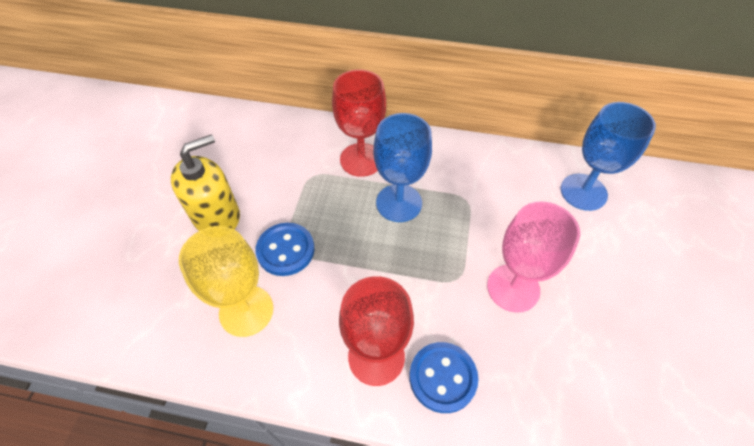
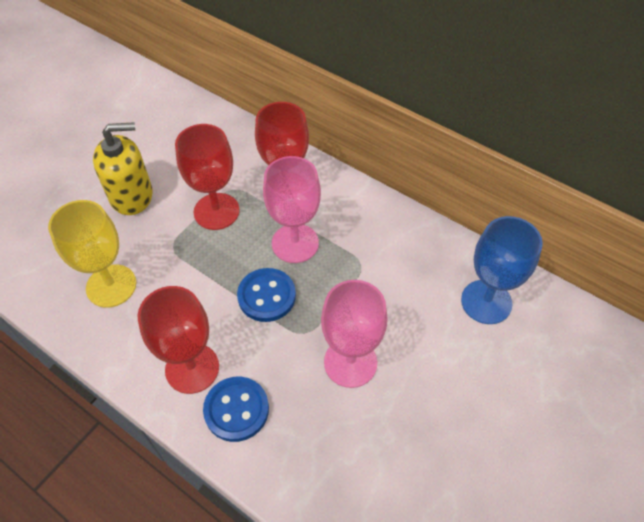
camera: 25 degrees right, 0 degrees up
blue button [256,223,314,276] -> blue button moved to [237,268,296,322]
blue goblet [373,113,432,222] -> pink goblet [263,156,321,263]
none -> red goblet [175,124,240,230]

